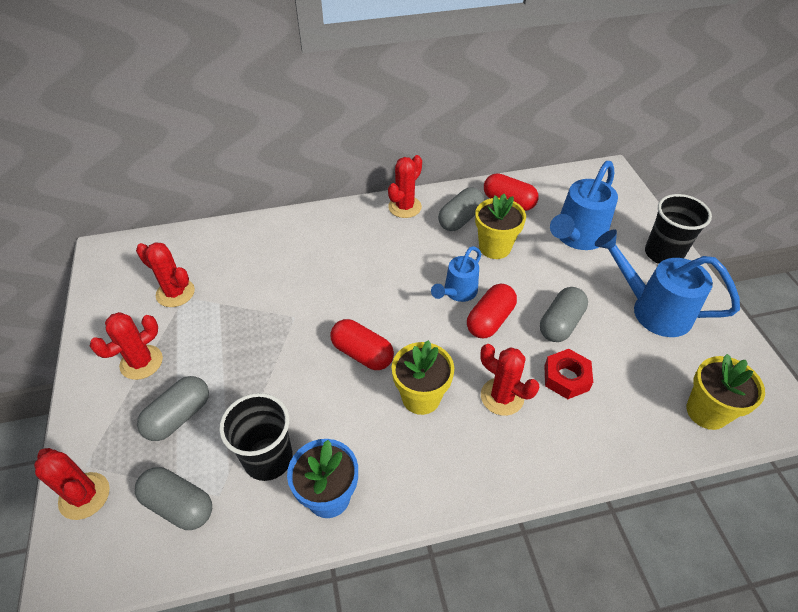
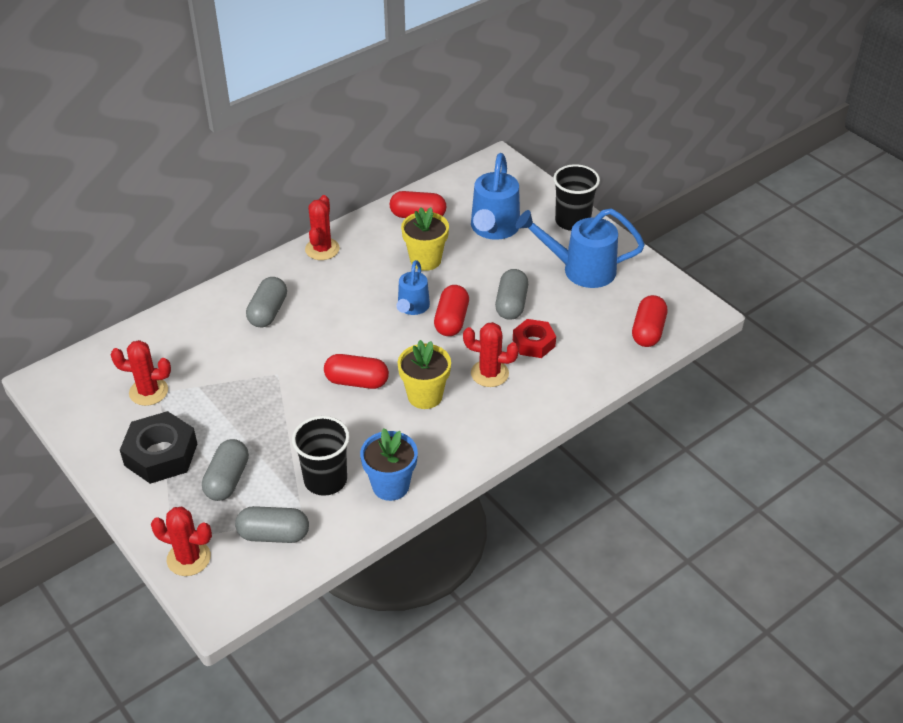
camera: 25 degrees left, 5 degrees down
red cactus [90,312,163,380] -> black nut [120,411,197,484]
grey capsule [438,188,484,231] -> grey capsule moved to [246,277,287,327]
yellow flower pot [686,354,765,430] -> red capsule [632,295,667,347]

